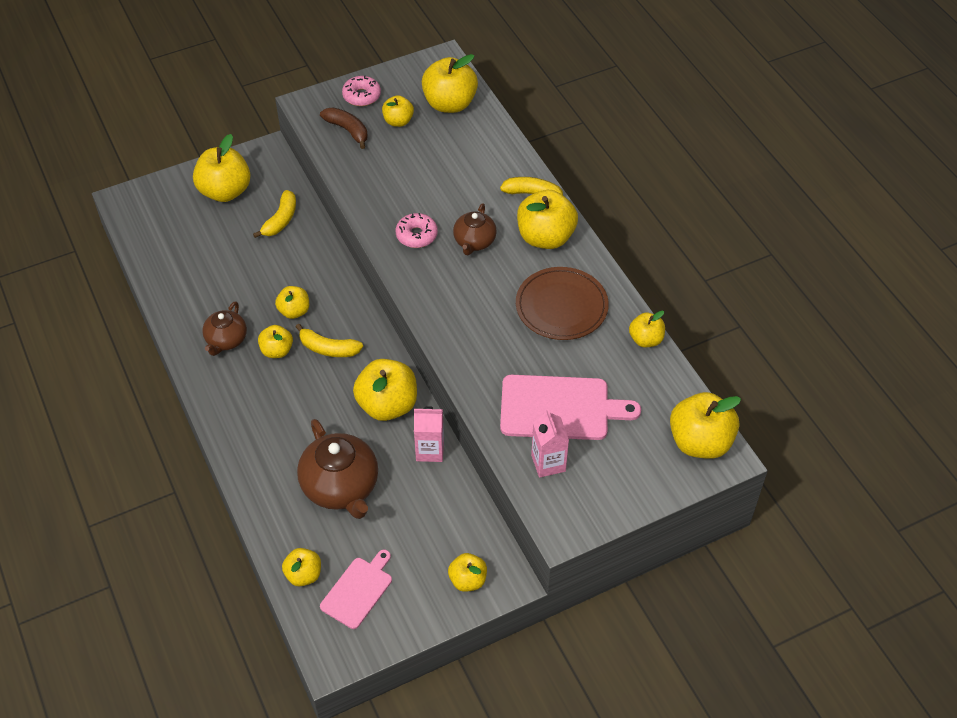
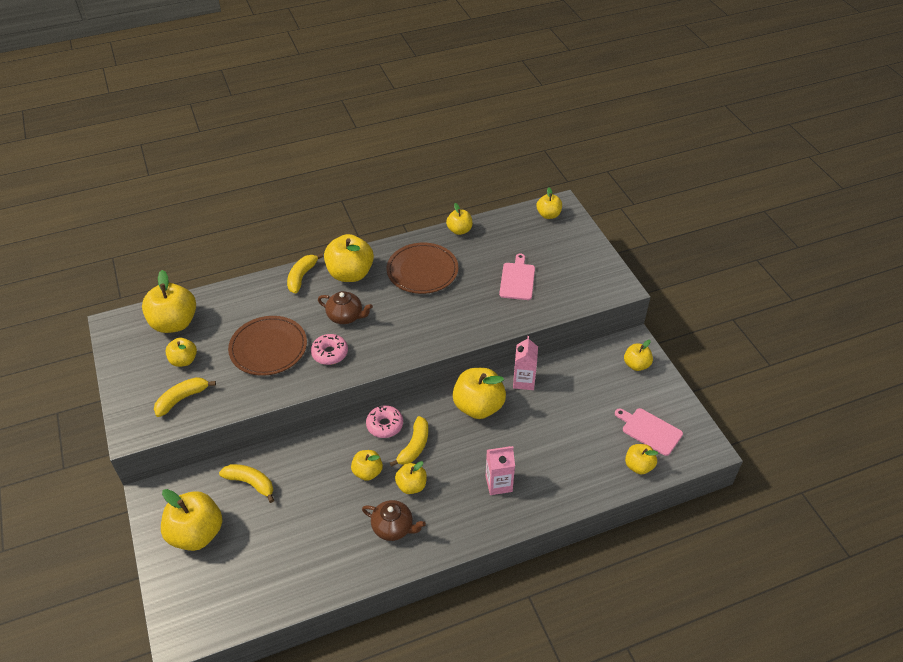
camera: 85 degrees left, 5 degrees down
brown teapot [297,419,378,519] -> none
brown banana [320,107,368,149] -> yellow banana [154,377,216,417]
pink donut [342,75,381,106] -> pink donut moved to [366,405,403,438]
pink cutting board [500,375,641,440] -> pink cutting board [499,253,535,300], size x0.61
pink carton [531,409,569,478] -> pink carton moved to [486,446,515,495]
yellow apple [670,392,741,459] -> yellow apple [537,187,562,219], size x0.56
none -> brown plate [228,316,307,376]

